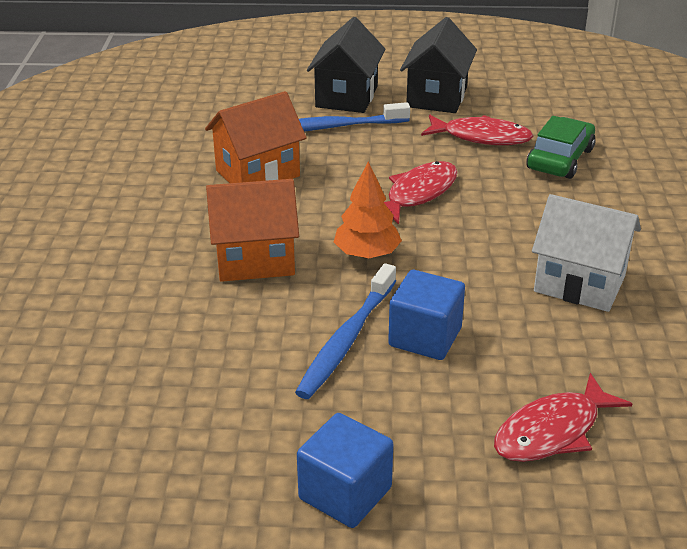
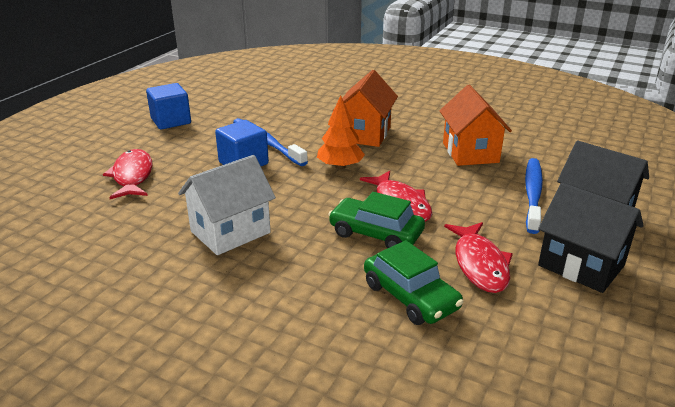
camera: 115 degrees right, 5 degrees down
red fish [421,114,533,145] -> red fish turned 45 degrees counterclockwise [444,222,513,293]
none -> green car [328,192,425,249]

